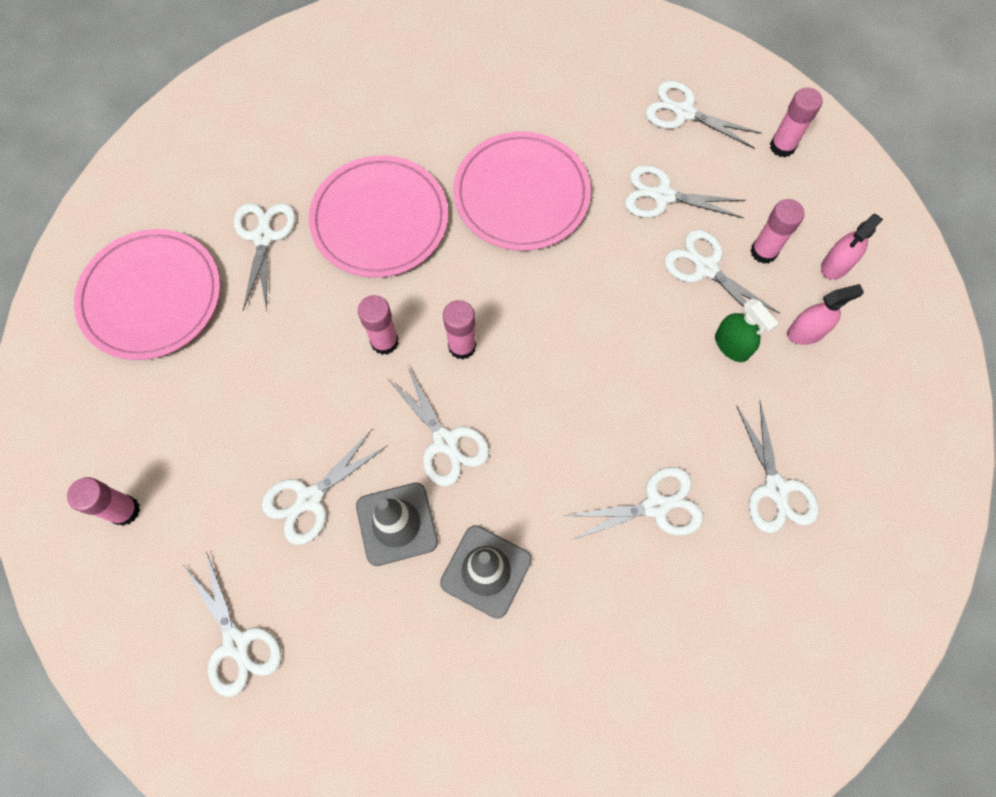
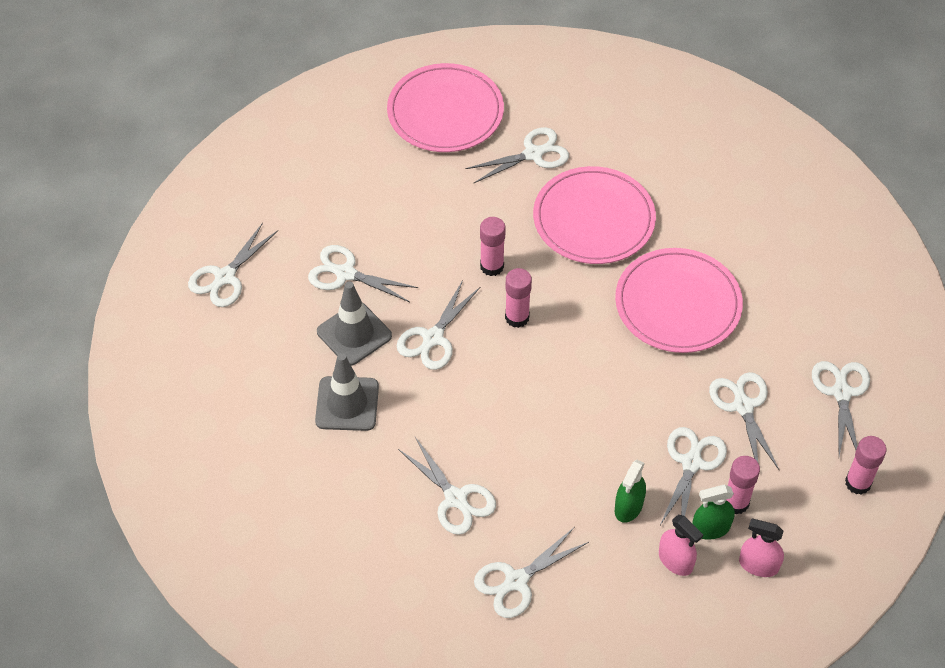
camera: 65 degrees right, 15 degrees down
pink glue stick [67,477,140,526] -> none
none -> green spray bottle [692,485,735,540]

